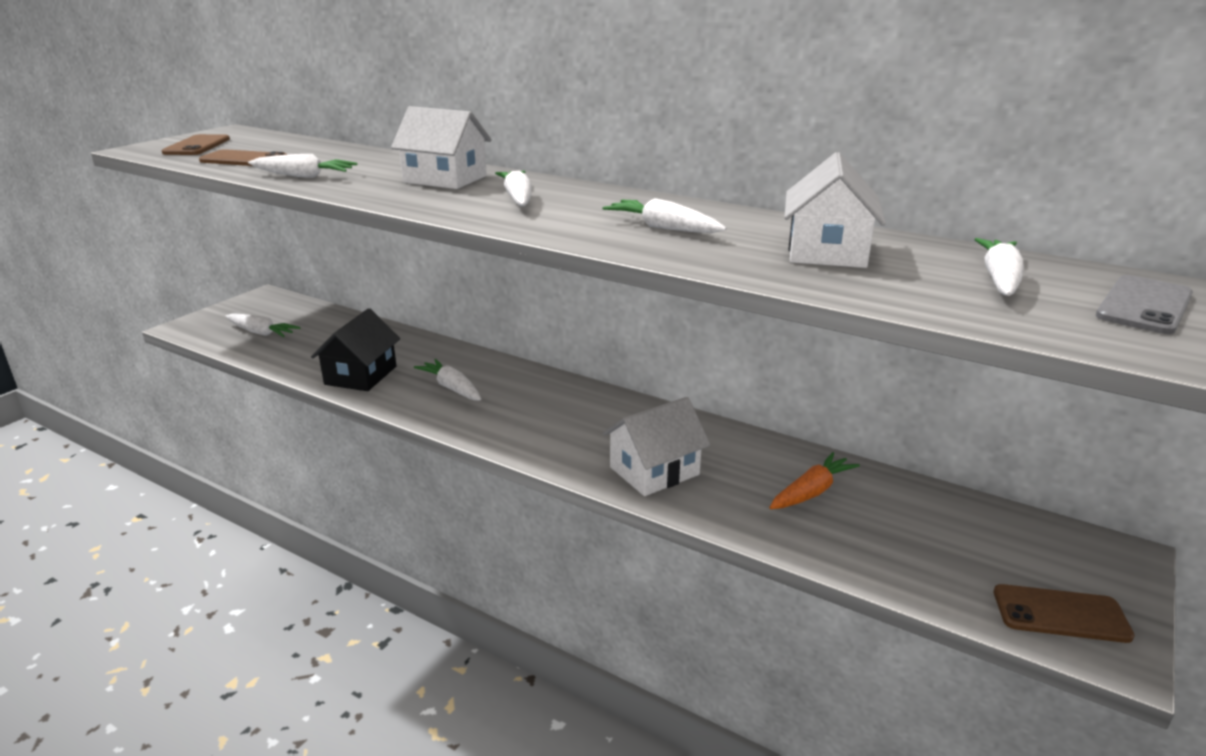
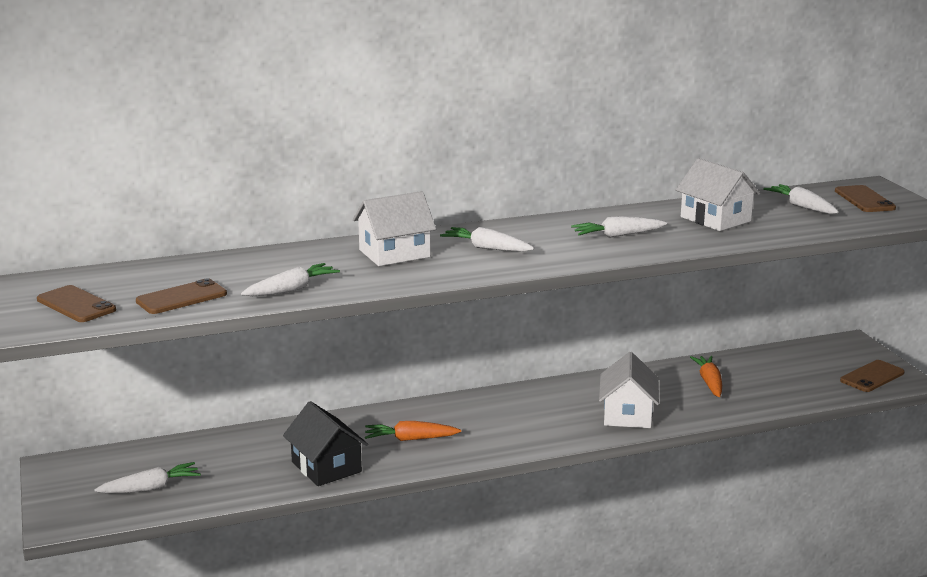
camera: 50 degrees left, 5 degrees down
white carrot [414,359,482,401] -> orange carrot [365,421,461,441]
grey phone [1096,275,1193,334] -> brown phone [835,185,896,212]

